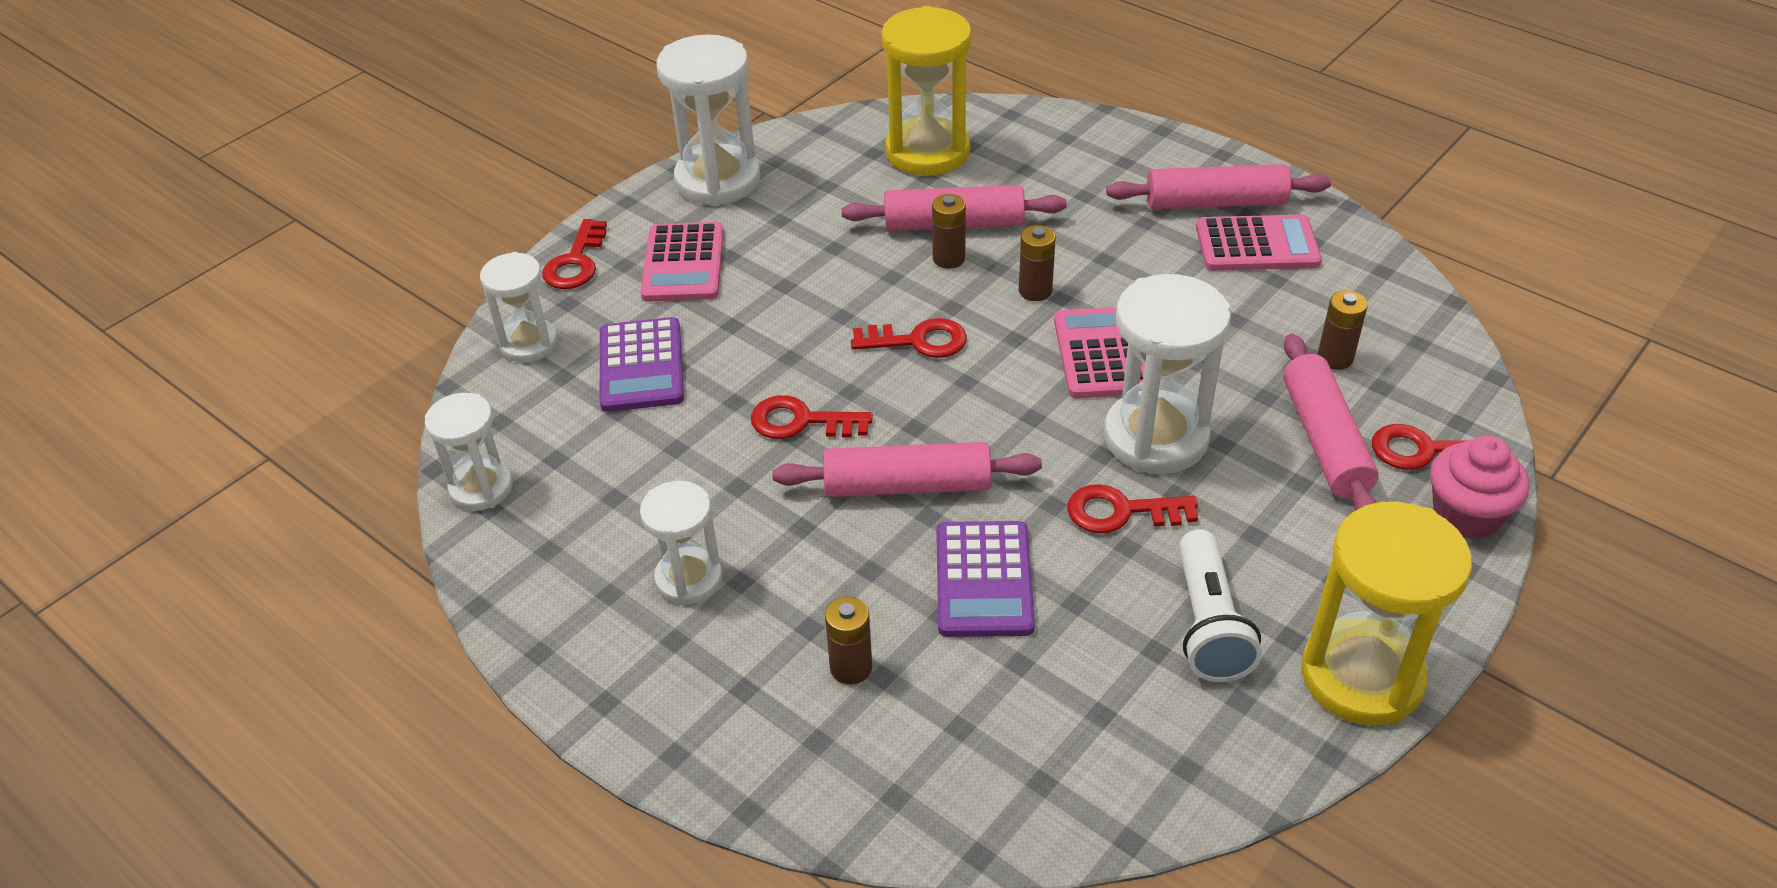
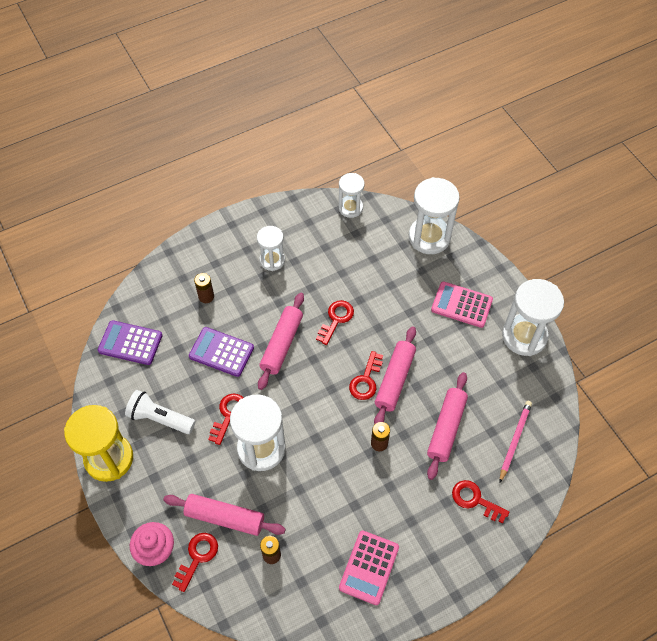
camera: 110 degrees right, 15 degrees up
white hourglass [480,252,558,363] -> white hourglass [409,177,460,254], size x1.67
red key [542,219,607,289] -> red key moved to [452,480,510,524]
purple calculator [600,317,684,412] -> purple calculator moved to [98,320,163,365]
yellow hourglass [881,6,972,176] -> pink pencil [500,401,532,482]
brown battery [932,194,966,269] -> none
pink calculator [1054,307,1145,398] -> none
pink rolling pin [1106,164,1331,209] -> pink rolling pin moved to [374,326,416,425]

